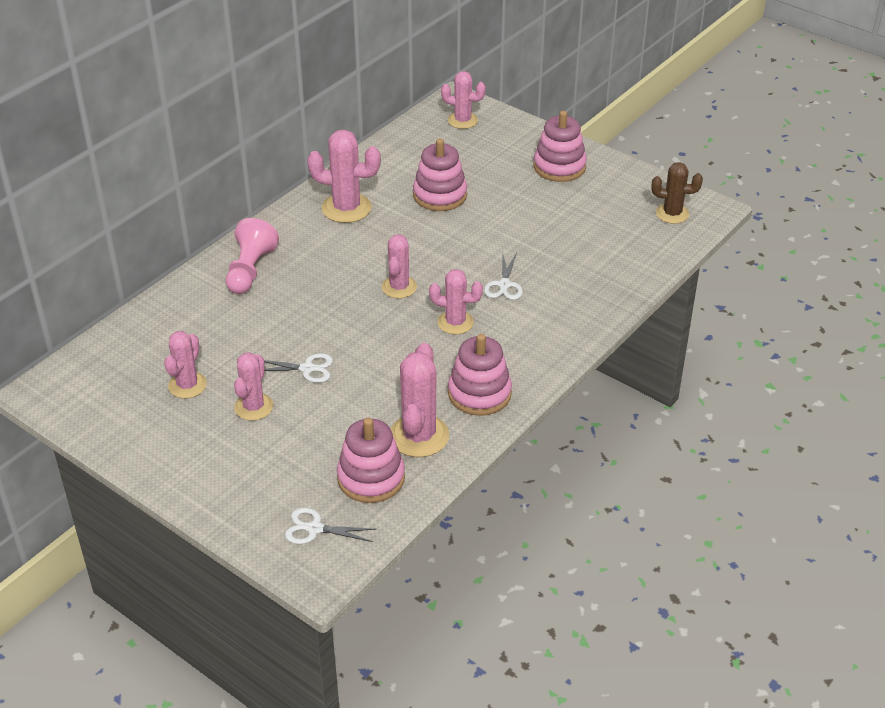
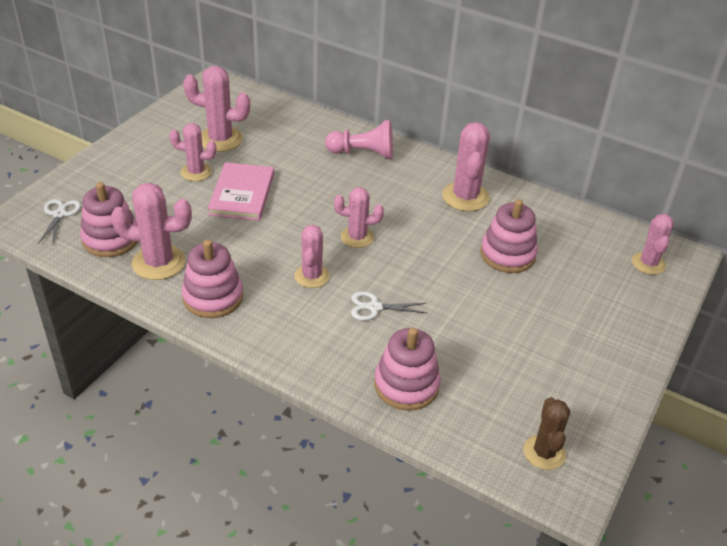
camera: 80 degrees right, 0 degrees up
pink cactus [164,331,207,398] -> pink cactus [183,66,250,152], size x1.51
white scissors [264,353,333,383] -> pink book [208,162,274,221]
pink stacking toy [533,111,587,182] -> pink stacking toy moved to [374,328,441,411]

